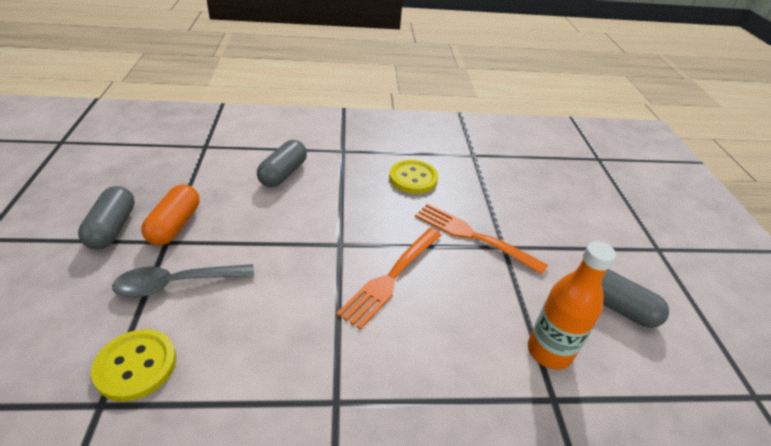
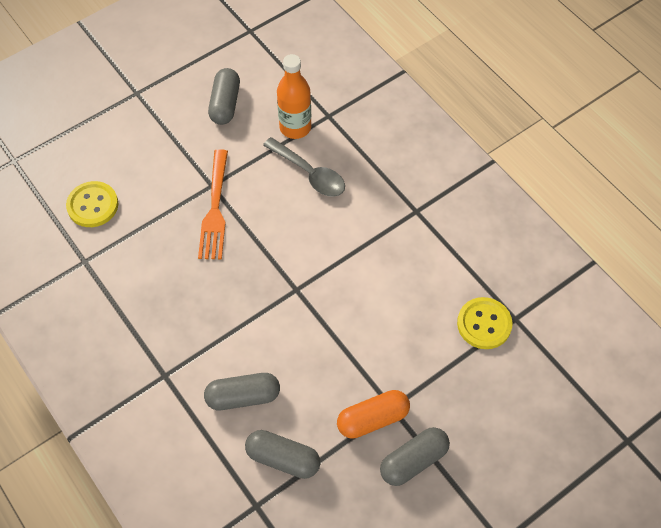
camera: 120 degrees left, 20 degrees up
grey spoon [112,264,254,298] -> grey spoon moved to [263,137,345,197]
orange fork [337,228,441,330] -> none
yellow button [389,160,438,194] -> yellow button moved to [66,181,118,227]
none -> grey capsule [245,430,320,479]

